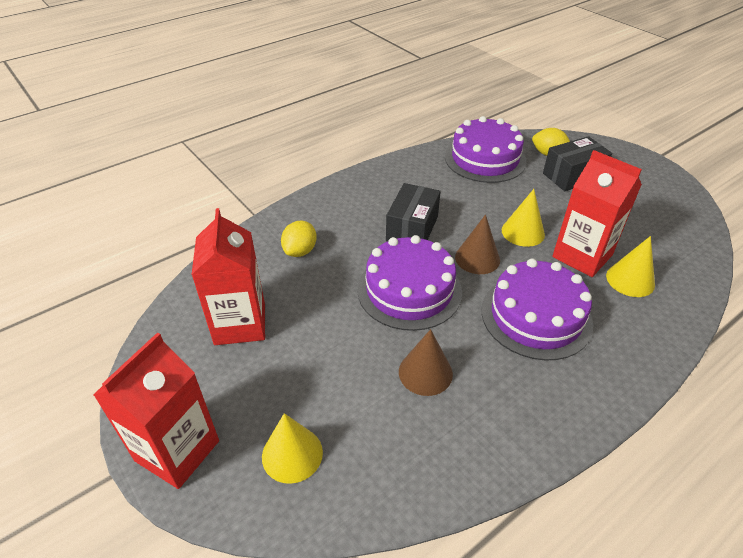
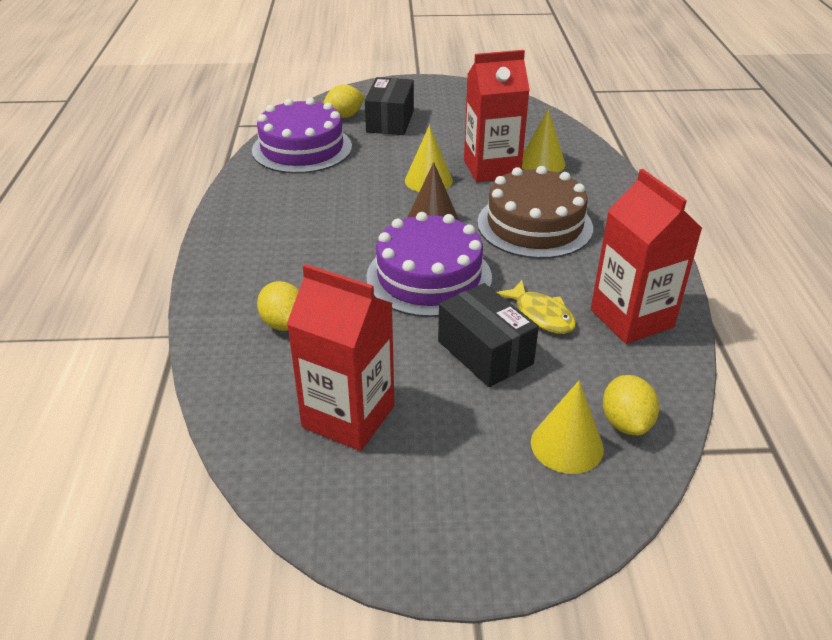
camera: 55 degrees left, 5 degrees down
red carton [93,333,219,489] -> red carton moved to [591,169,702,344]
black box [386,183,441,242] -> black box moved to [438,283,539,387]
brown cone [399,329,453,396] -> yellow fish [497,280,576,334]
purple cake [482,259,593,361] -> brown cake [477,166,593,259]
none -> yellow lemon [603,375,659,435]

